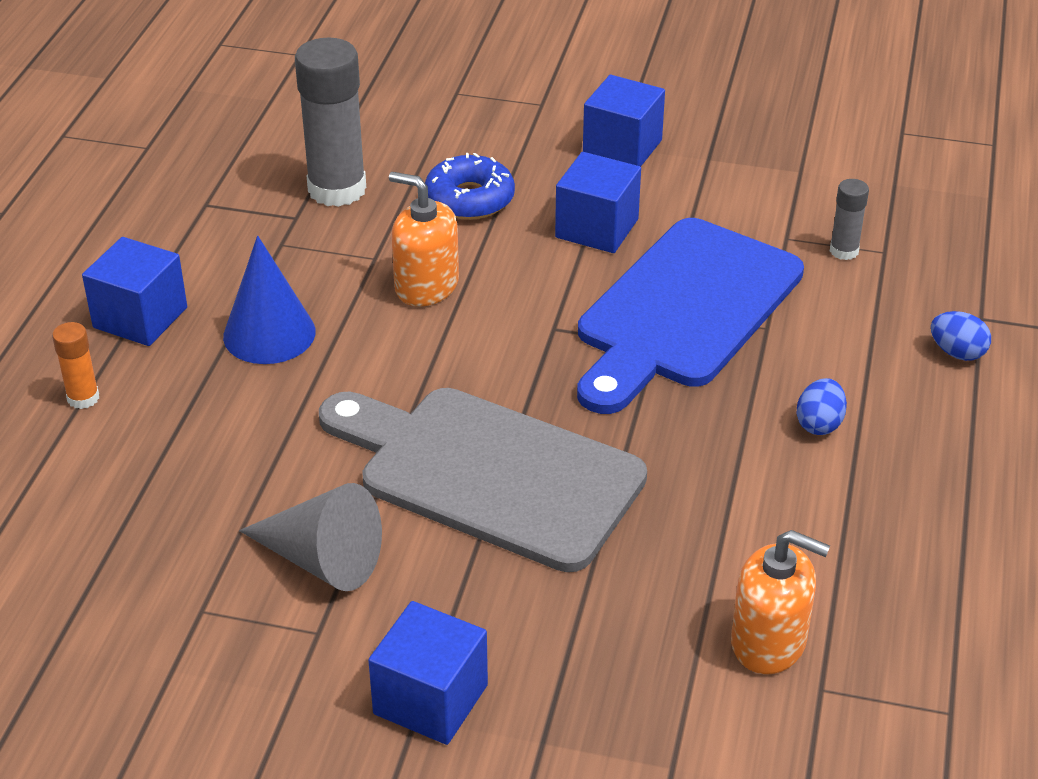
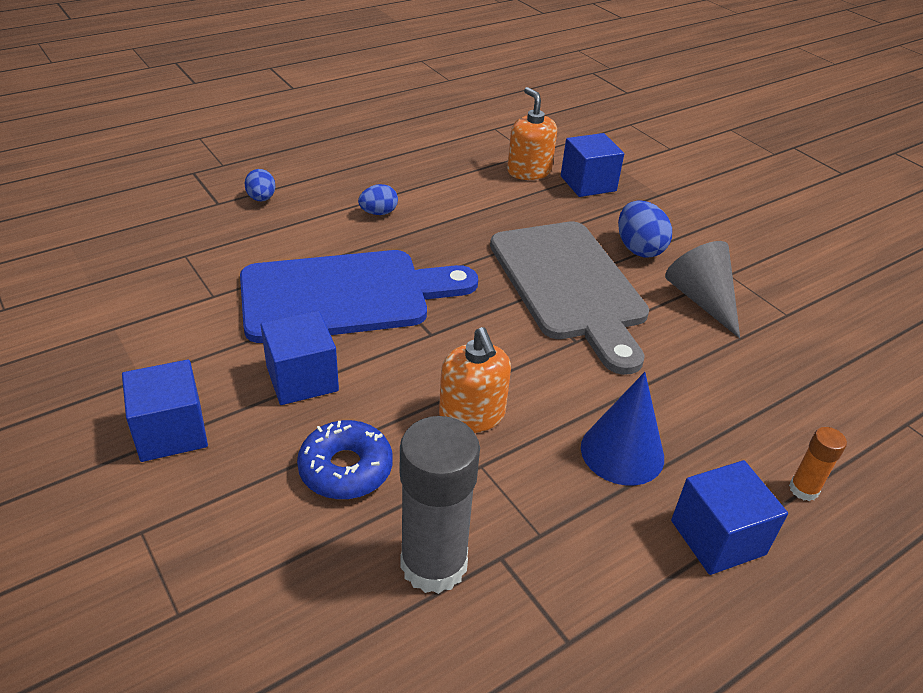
camera: 140 degrees left, 0 degrees up
blue cube [368,601,488,745] -> blue cube moved to [561,133,624,197]
grey glue stick [830,179,869,260] -> none
none -> blue egg [618,201,672,258]

